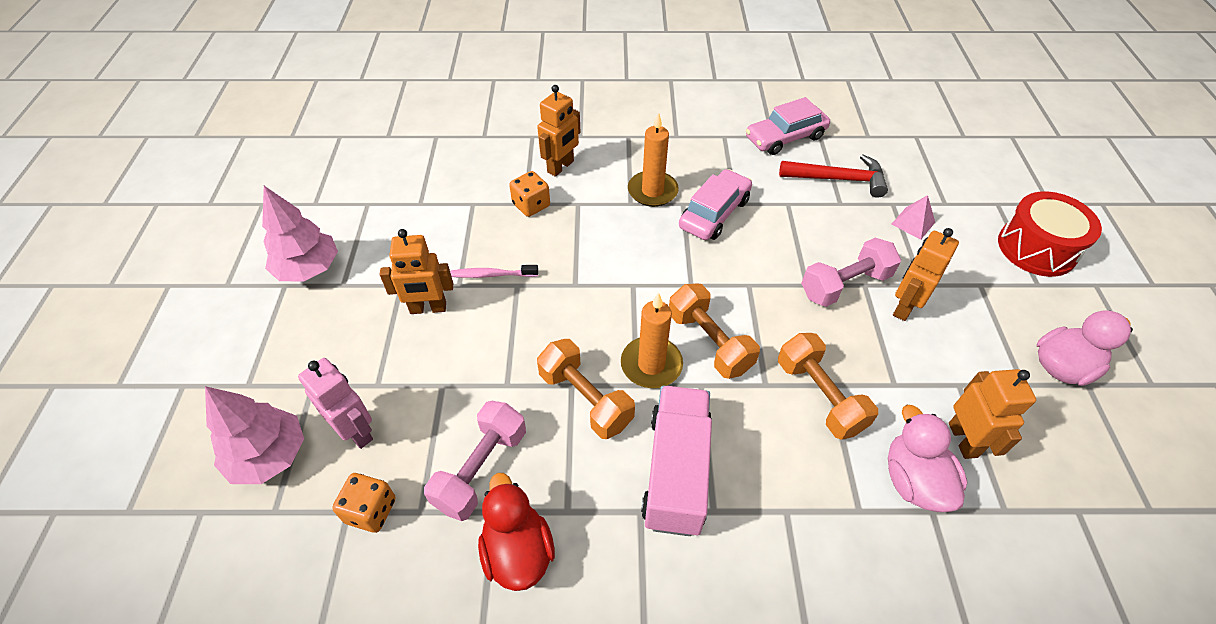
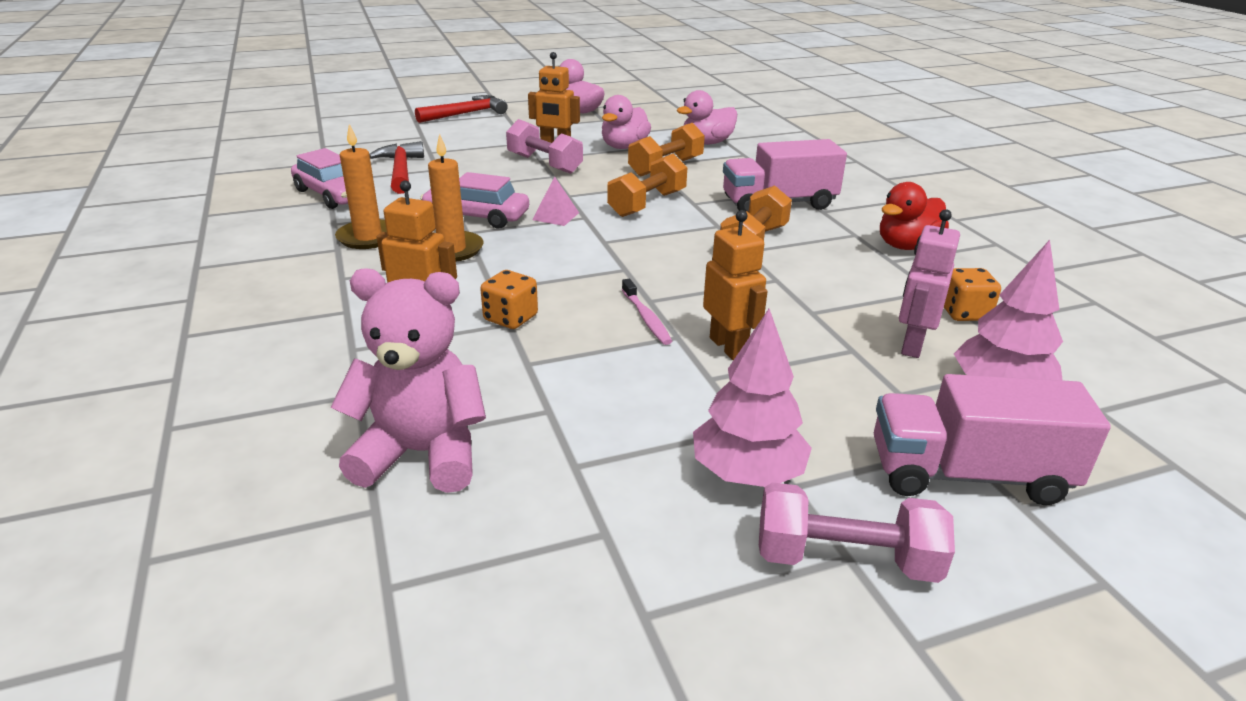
camera: 110 degrees left, 20 degrees down
pink dumbbell [424,401,526,521] -> pink dumbbell moved to [759,483,955,583]
orange candle [621,293,683,388] -> orange candle moved to [335,124,387,249]
pink pyramid [892,195,935,240] -> pink pyramid moved to [532,177,579,226]
orange robot [949,369,1036,459] -> none
red drum [998,191,1102,277] -> red hammer [415,95,508,123]
none -> pink teddy bear [330,268,486,493]
none -> pink duck [602,95,651,149]
none -> pink truck [874,374,1111,505]

